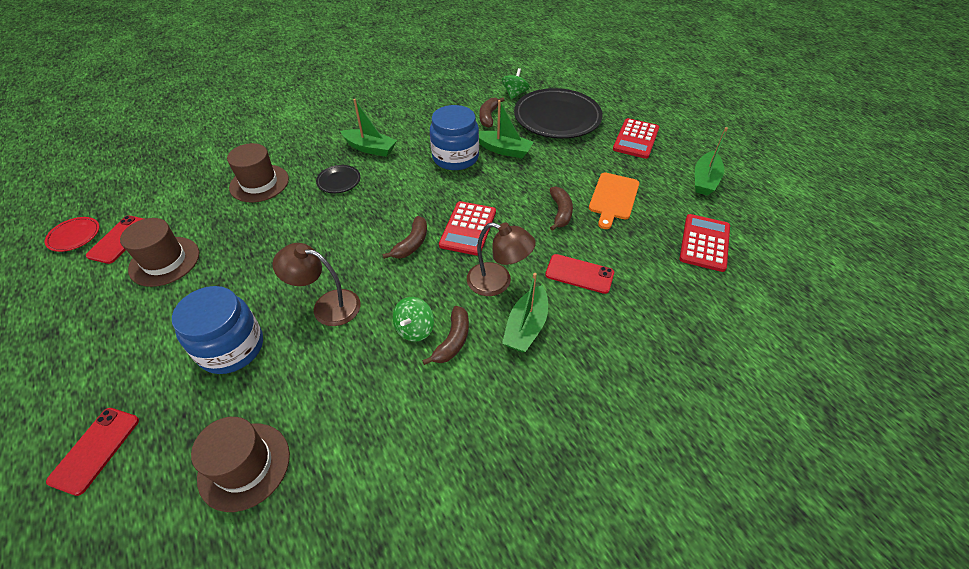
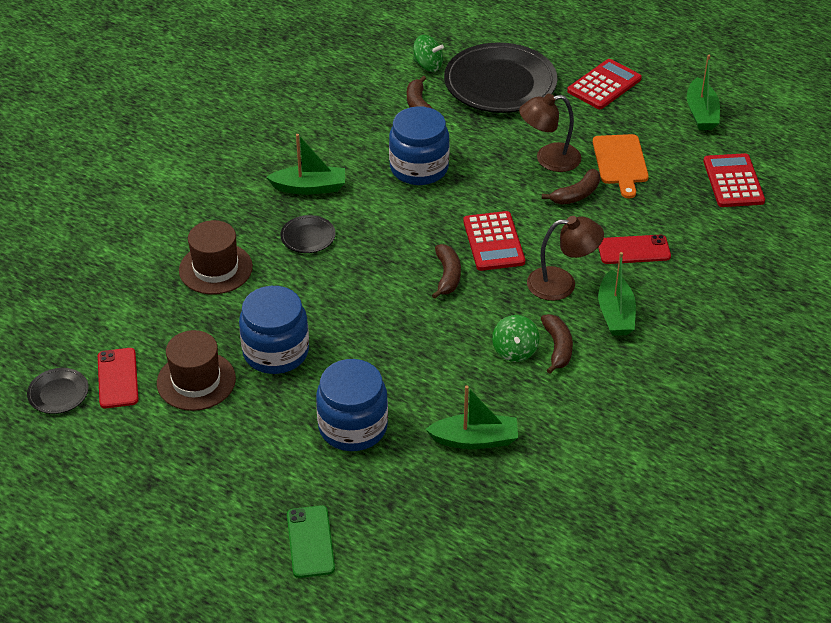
camera: 25 degrees left, 5 degrees down
red plate [45,217,99,252] -> black plate [27,368,89,414]
red phone [46,408,139,496] -> green phone [287,505,335,578]
brown hat [191,417,290,512] -> none
brown lamp [272,243,360,326] -> brown lamp moved to [519,93,581,172]
green boat [479,100,534,158] -> green boat moved to [425,386,518,449]
green spinning top [502,68,530,99] -> green spinning top turned 120 degrees clockwise [413,35,444,72]
brown banana [550,186,573,231] -> brown banana turned 75 degrees clockwise [542,169,600,205]
red calculator [613,118,659,159] -> red calculator turned 135 degrees counterclockwise [567,59,642,109]
none -> blue jar [239,286,309,374]

